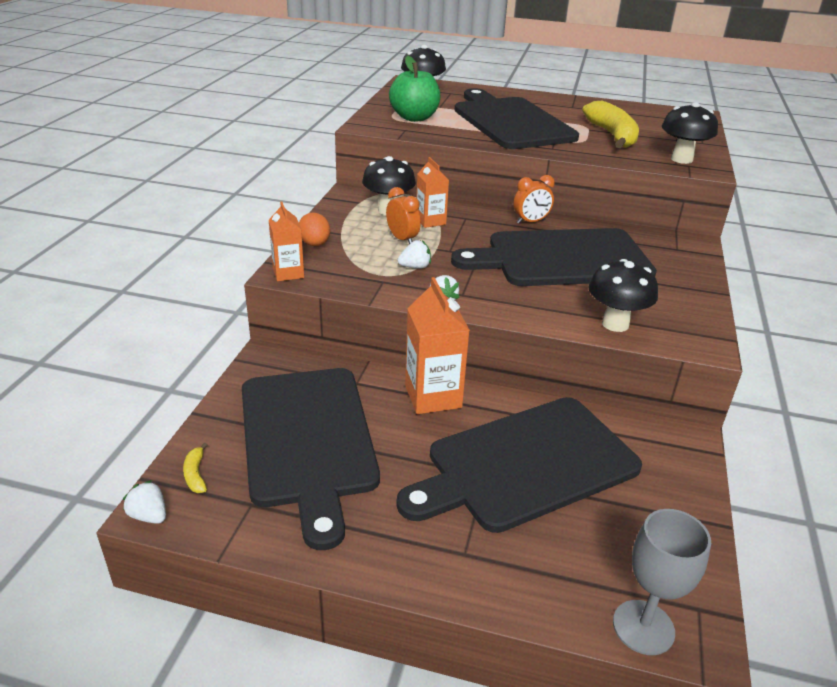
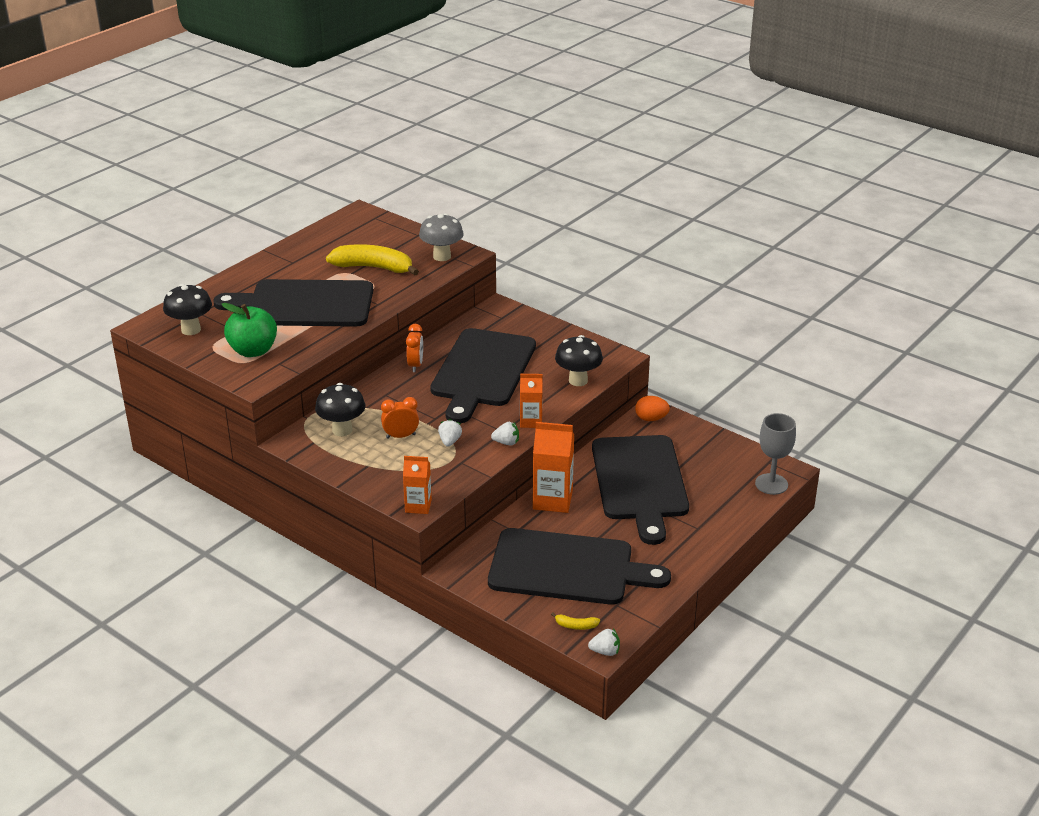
camera: 65 degrees left, 0 degrees up
white strawberry [123,480,166,524] -> white strawberry turned 150 degrees counterclockwise [588,629,620,656]
orange egg [299,213,330,246] -> orange egg moved to [635,396,670,421]
orange carton [416,157,449,228] -> orange carton moved to [520,374,543,428]
black mushroom [662,102,718,164] -> grey mushroom [419,213,464,261]

